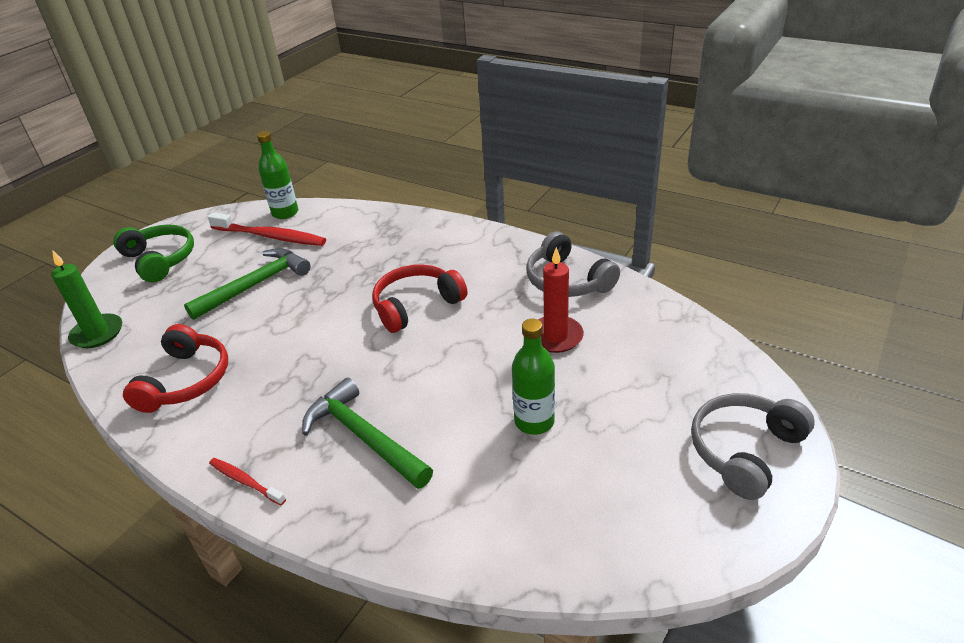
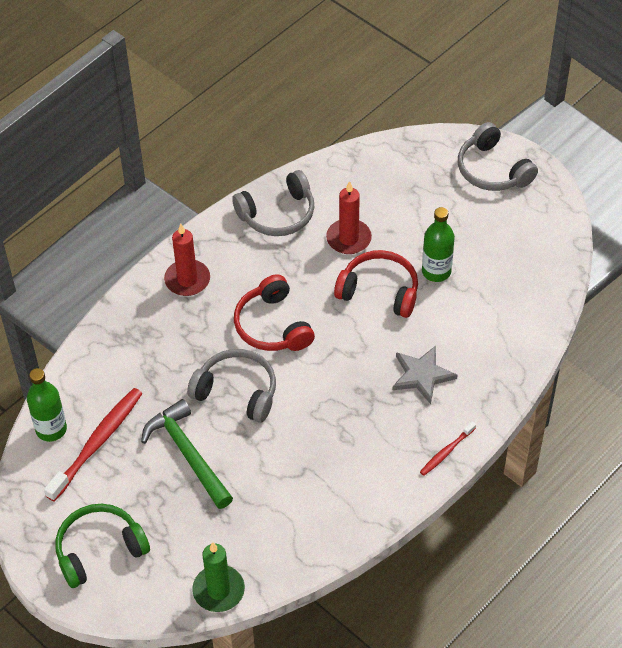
camera: 80 degrees left, 15 degrees up
red headphones [123,324,228,413] -> red headphones moved to [334,250,418,318]
green hammer [302,378,433,489] -> grey star [393,346,458,404]
none -> red candle [164,224,210,296]
none -> grey headphones [187,349,276,423]

